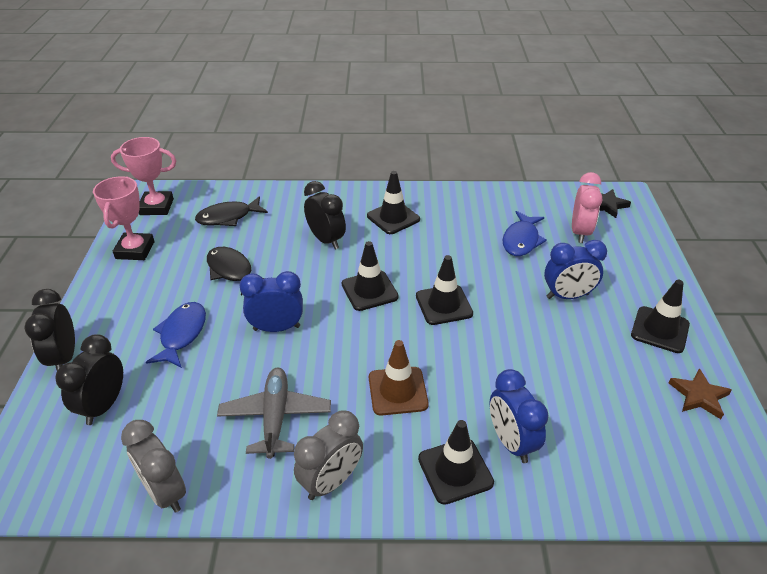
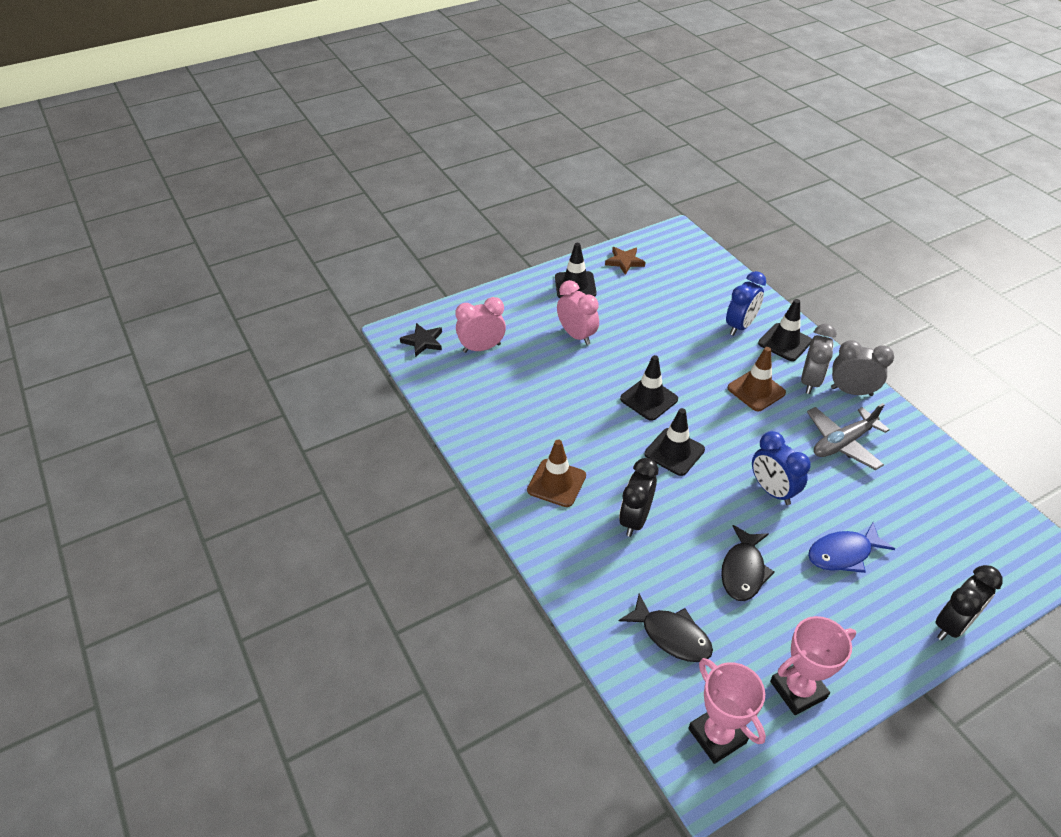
camera: 120 degrees left, 5 degrees up
black clock [55,334,123,425] -> none
grey clock [121,420,186,513] -> grey clock moved to [801,324,836,394]
black traffic cone [367,171,420,234] -> brown traffic cone [527,440,586,507]
blue fish [502,211,547,256] -> none
blue clock [544,240,607,299] -> pink clock [557,280,599,345]

